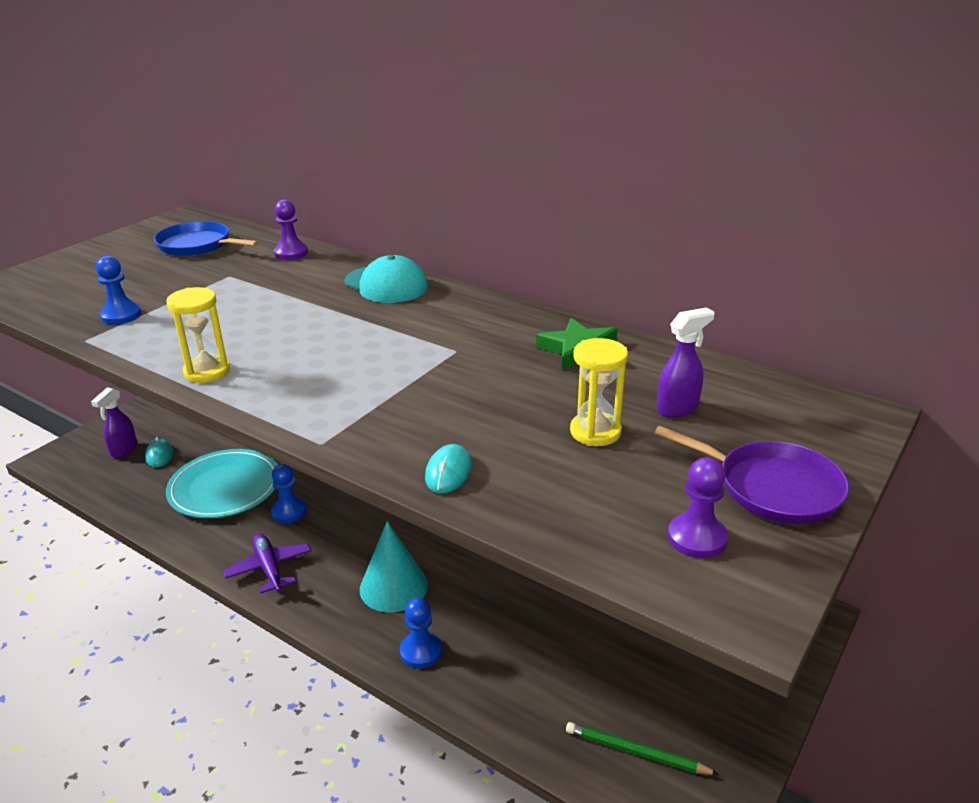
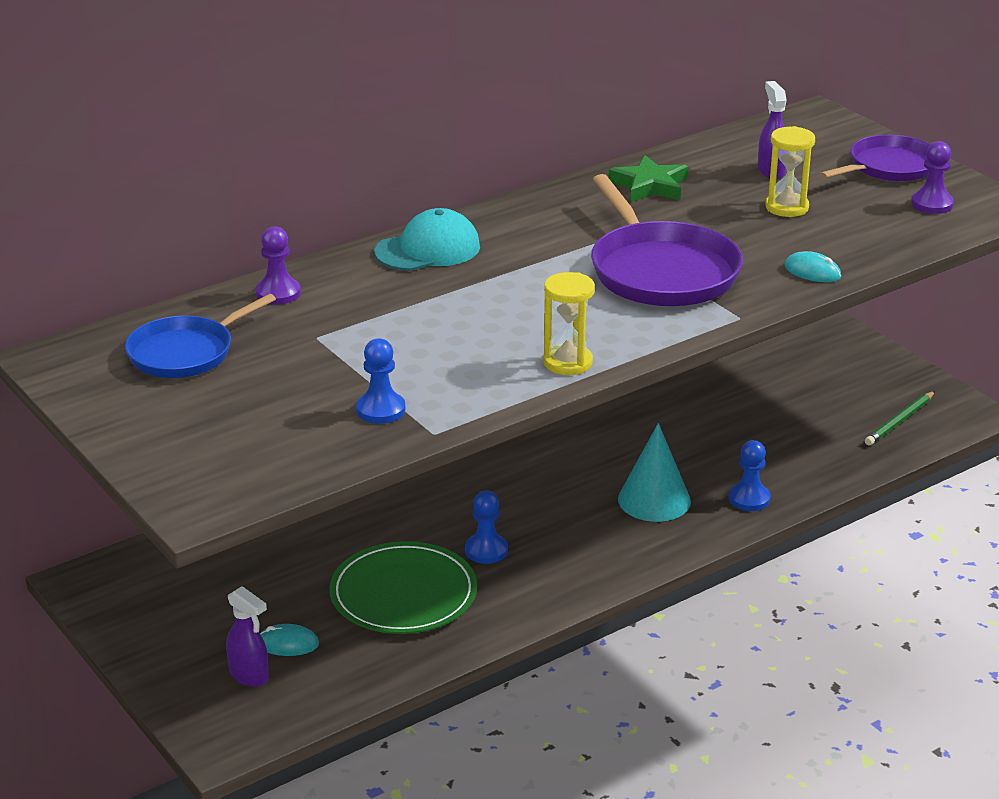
camera: 70 degrees left, 0 degrees up
turquoise plate [166,449,278,518] -> green plate [330,541,477,634]
purple plane [223,533,311,593] -> none
none -> purple pan [591,174,743,306]

